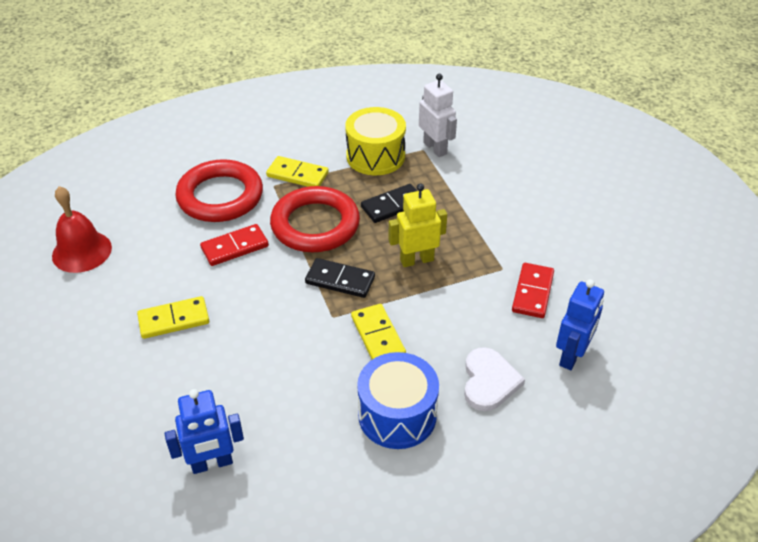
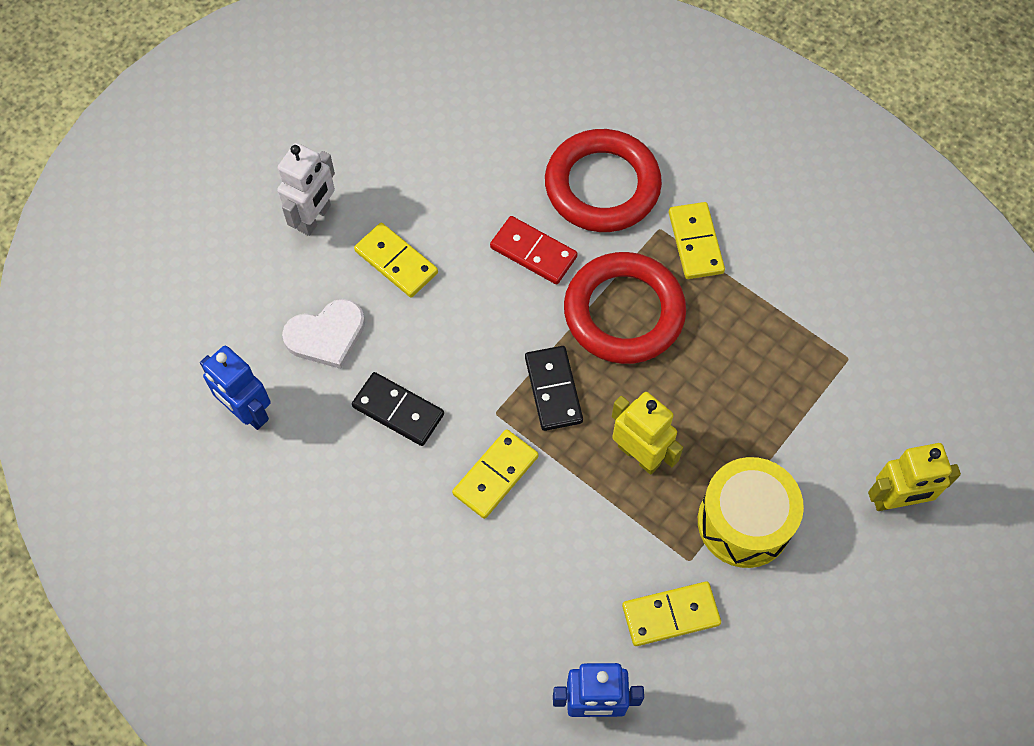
camera: 60 degrees right, 20 degrees up
red bell [52,186,112,273] -> none
yellow drum [345,107,406,175] -> yellow drum moved to [698,457,804,568]
blue drum [357,352,439,449] -> none
black domino [361,184,417,223] -> black domino moved to [352,372,444,446]
white robot [419,74,457,157] -> white robot moved to [277,143,335,236]
white heart [464,347,525,411] -> white heart moved to [282,299,365,369]
red domino [512,263,554,318] -> yellow domino [622,581,721,646]
none -> yellow robot [868,443,961,511]

